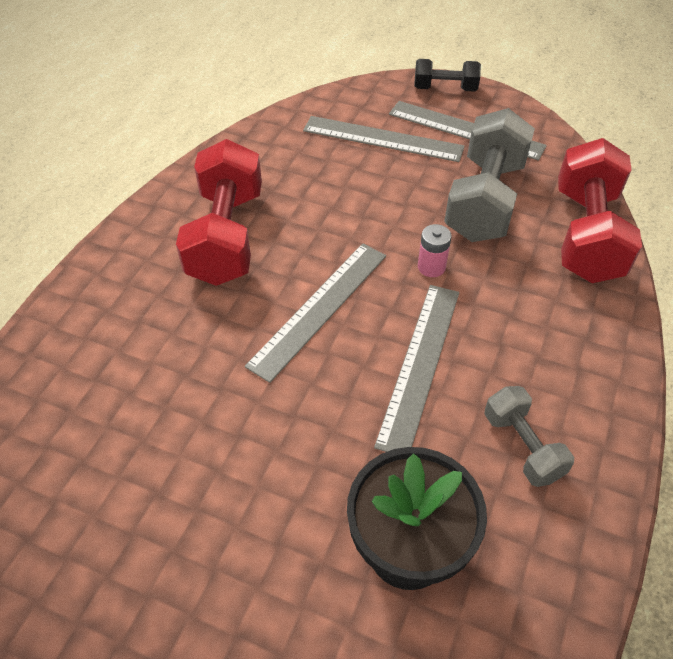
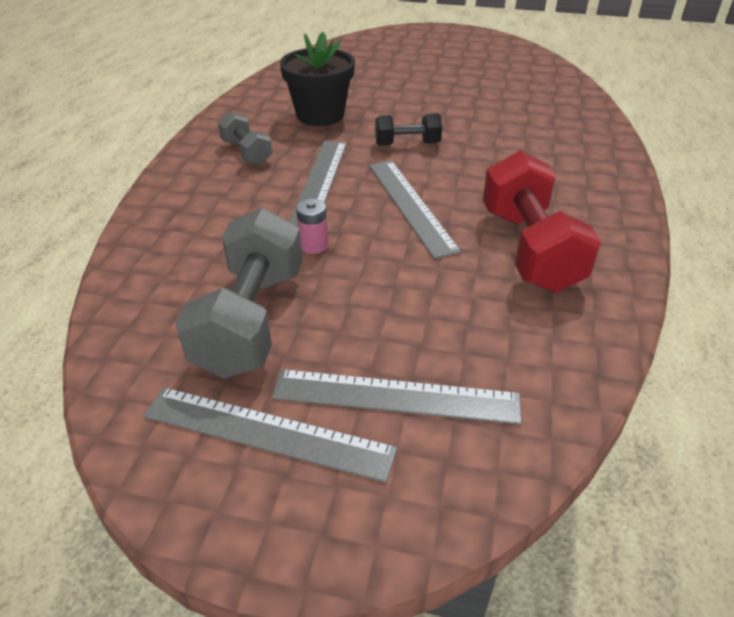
camera: 170 degrees right, 10 degrees down
grey ruler [245,243,386,383] -> grey ruler turned 45 degrees counterclockwise [369,161,461,259]
black dumbbell [414,59,481,92] -> black dumbbell moved to [375,113,442,146]
red dumbbell [558,138,642,283] -> none

